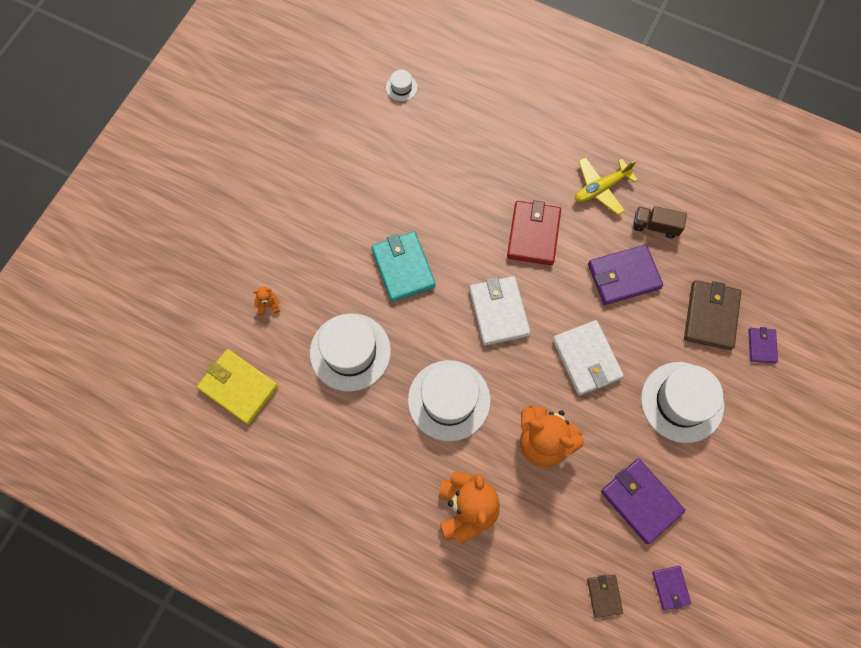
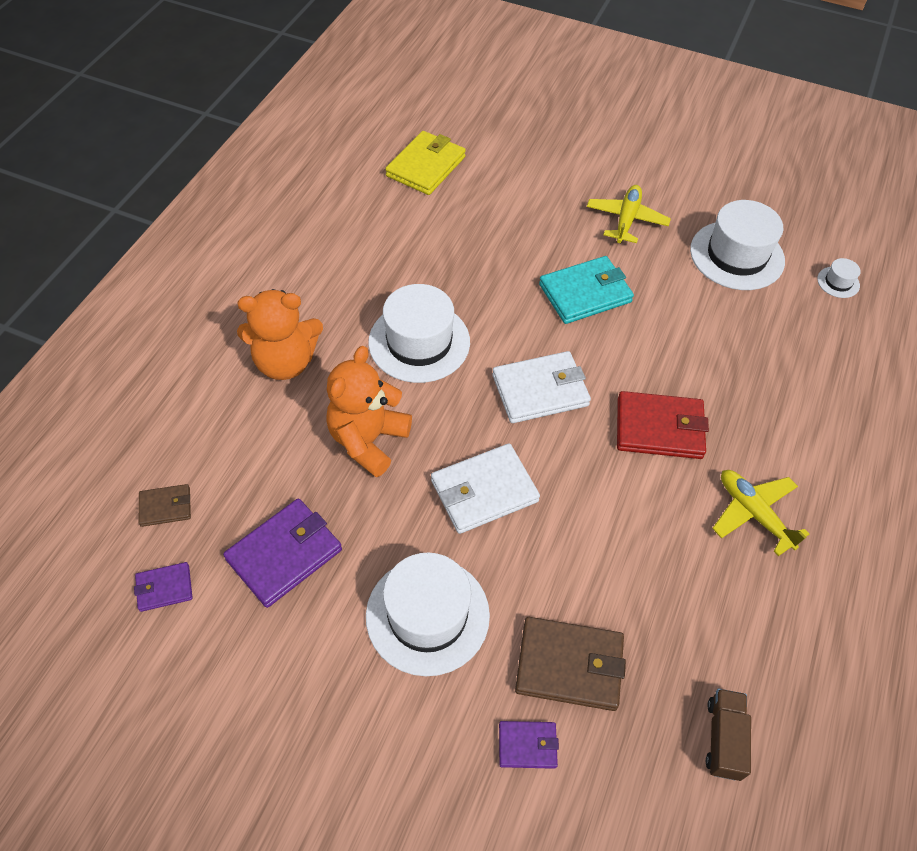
camera: 85 degrees right, 15 degrees down
orange teddy bear [253,286,280,315] -> none
white hat [310,313,391,391] -> white hat moved to [690,200,785,290]
purple wallet [588,245,663,305] -> none
brown truck [633,206,687,238] -> brown truck moved to [706,689,751,781]
none -> yellow plane [587,185,671,244]

